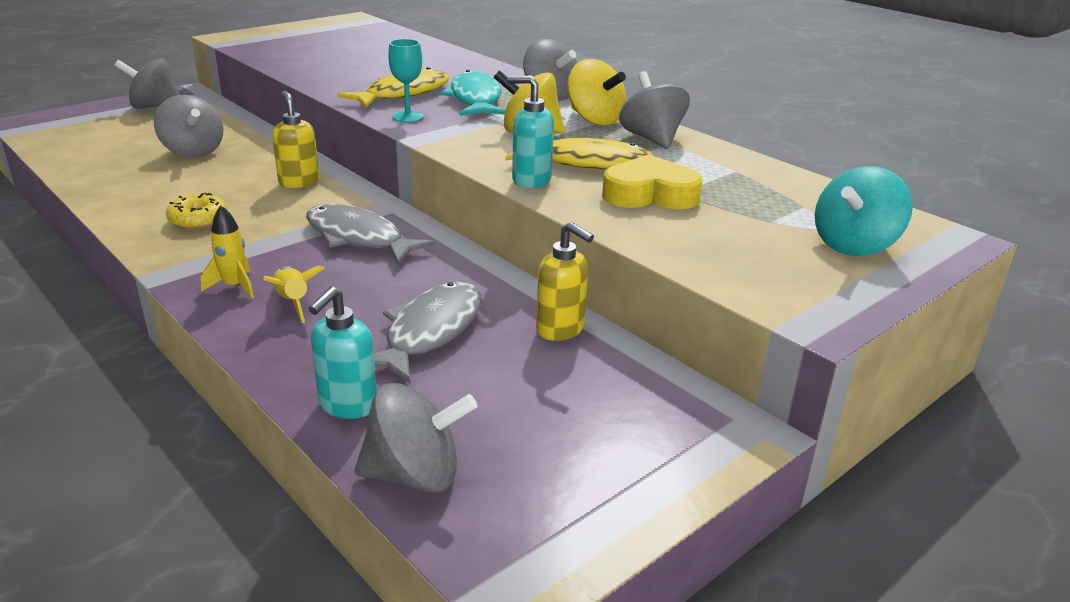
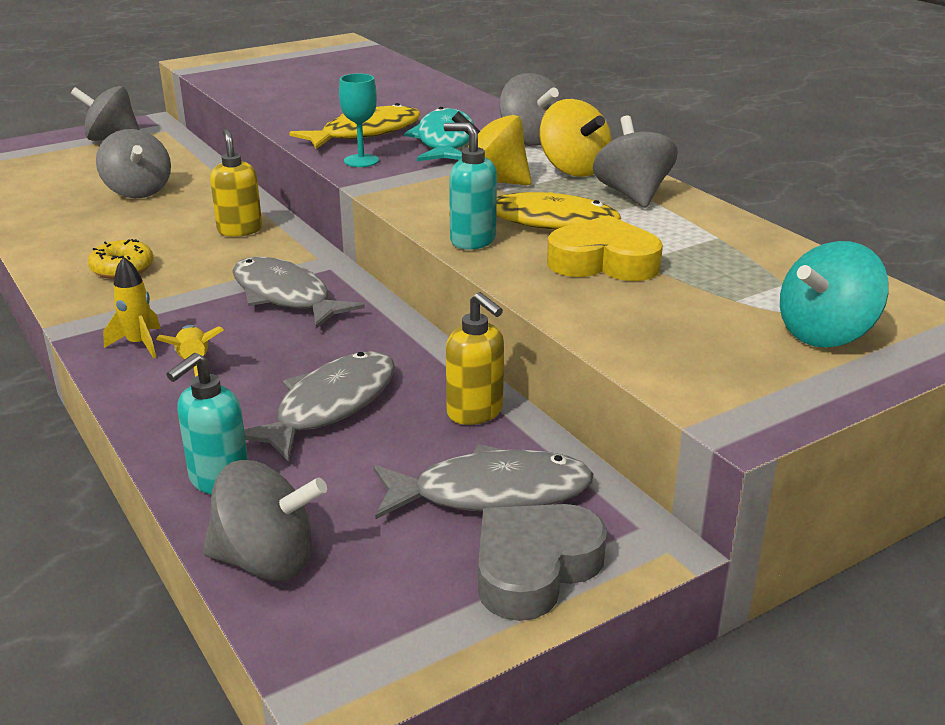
camera: 10 degrees right, 0 degrees up
none -> grey fish [373,444,594,519]
none -> grey heart [478,504,607,621]

